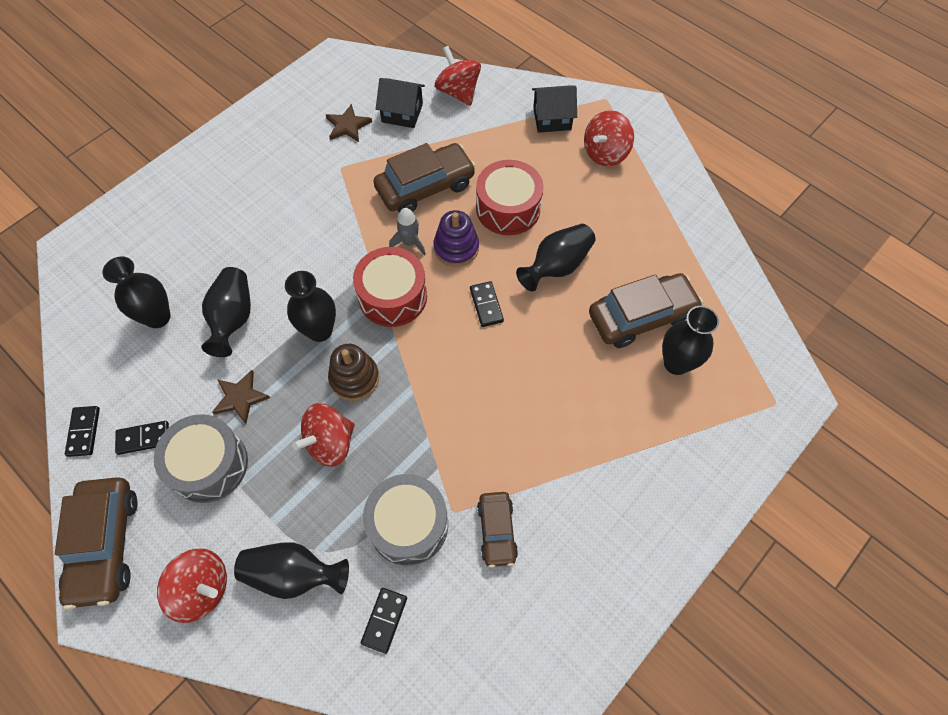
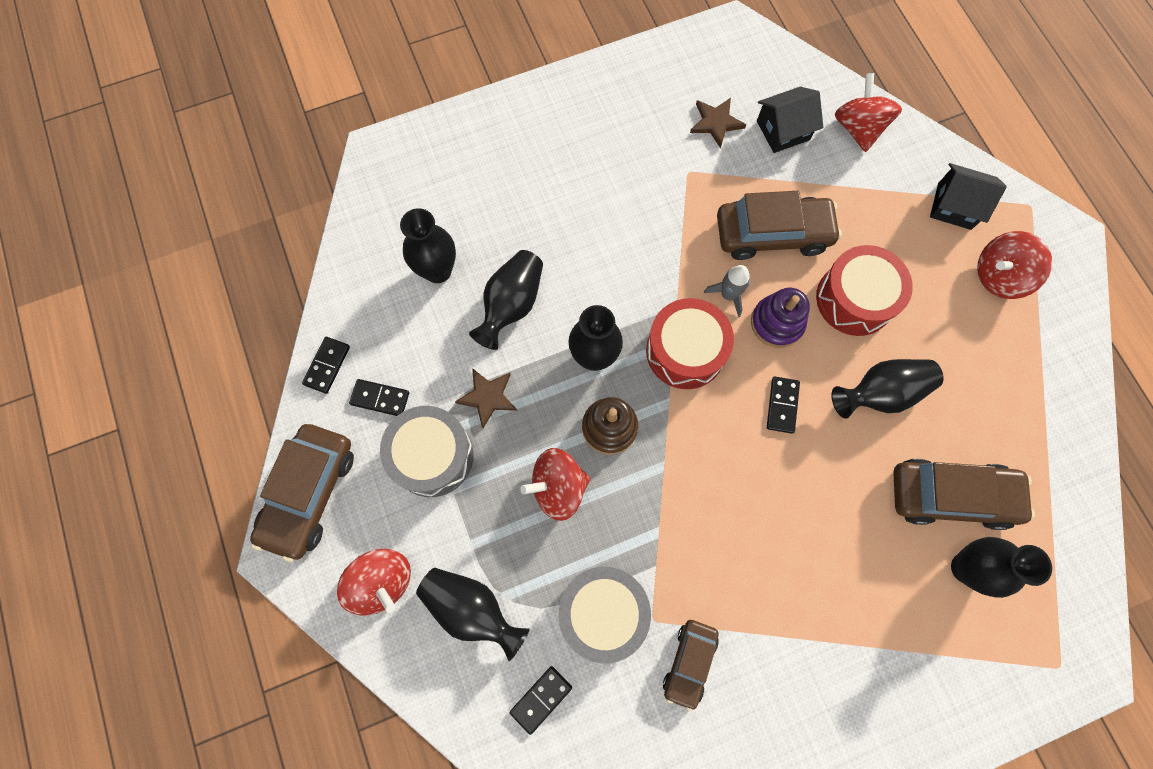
camera: 25 degrees right, 10 degrees up
black house [376,78,425,128] -> black house turned 60 degrees counterclockwise [757,87,823,153]

